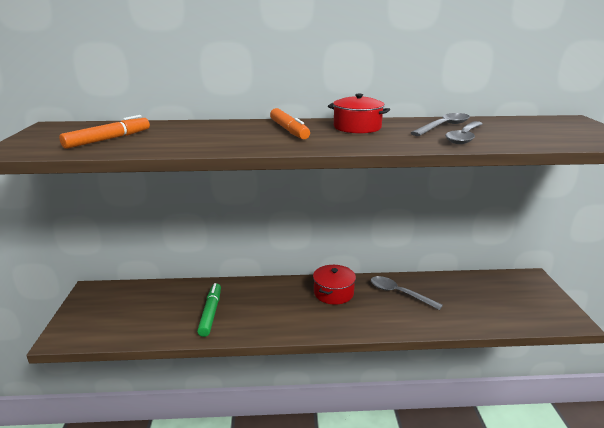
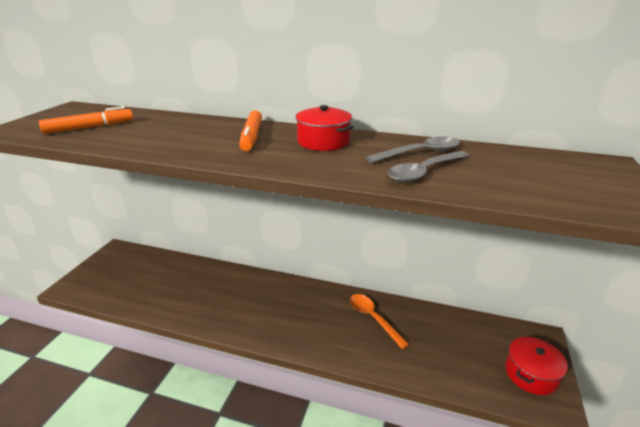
camera: 20 degrees right, 5 degrees up
green marker [197,283,221,337] -> none
red pot [313,265,356,305] -> red pot moved to [505,337,568,395]
grey spoon [371,276,443,310] -> orange spoon [350,294,410,349]

